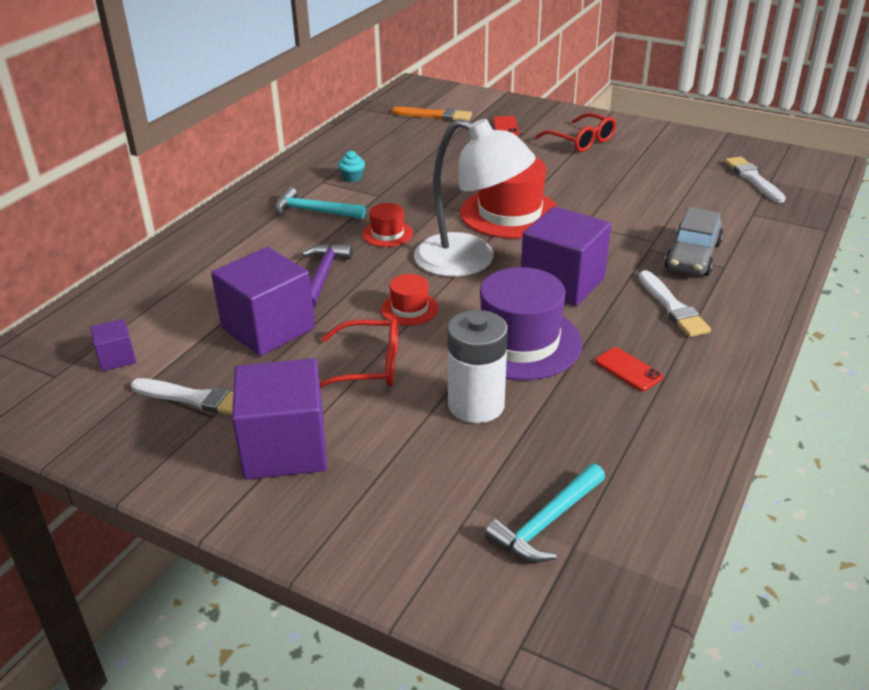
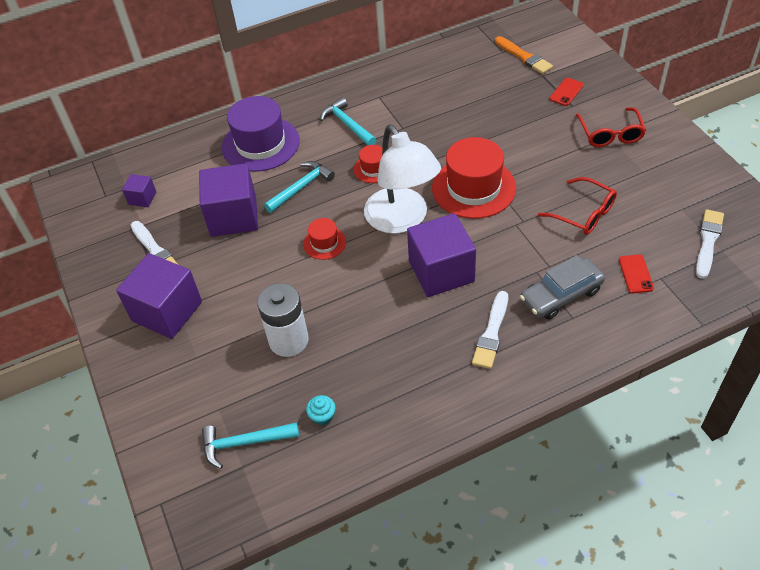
camera: 40 degrees right, 15 degrees up
purple hammer [302,244,353,307] -> turquoise hammer [264,161,335,213]
red glasses [320,319,398,388] -> red glasses moved to [538,177,617,235]
turquoise cupcake [338,151,365,182] -> turquoise cupcake moved to [306,395,336,426]
purple hat [480,267,582,380] -> purple hat moved to [221,96,300,172]
red phone [595,347,663,391] -> red phone moved to [619,254,654,293]

